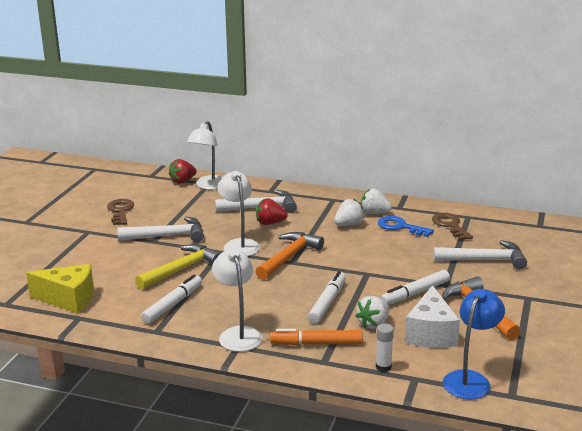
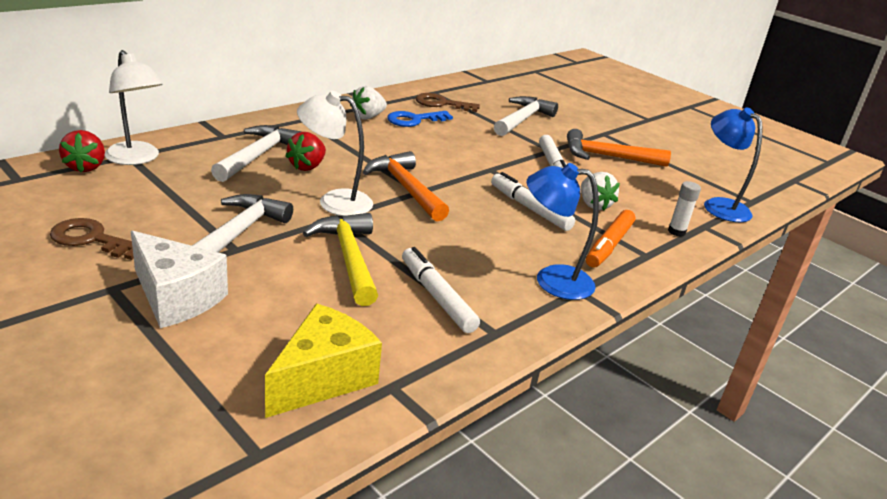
camera: 65 degrees left, 5 degrees up
white lamp [212,249,262,352] -> blue lamp [527,163,599,300]
white strawberry [334,199,365,226] -> none
white cheese [405,285,460,348] -> white cheese moved to [131,230,228,328]

